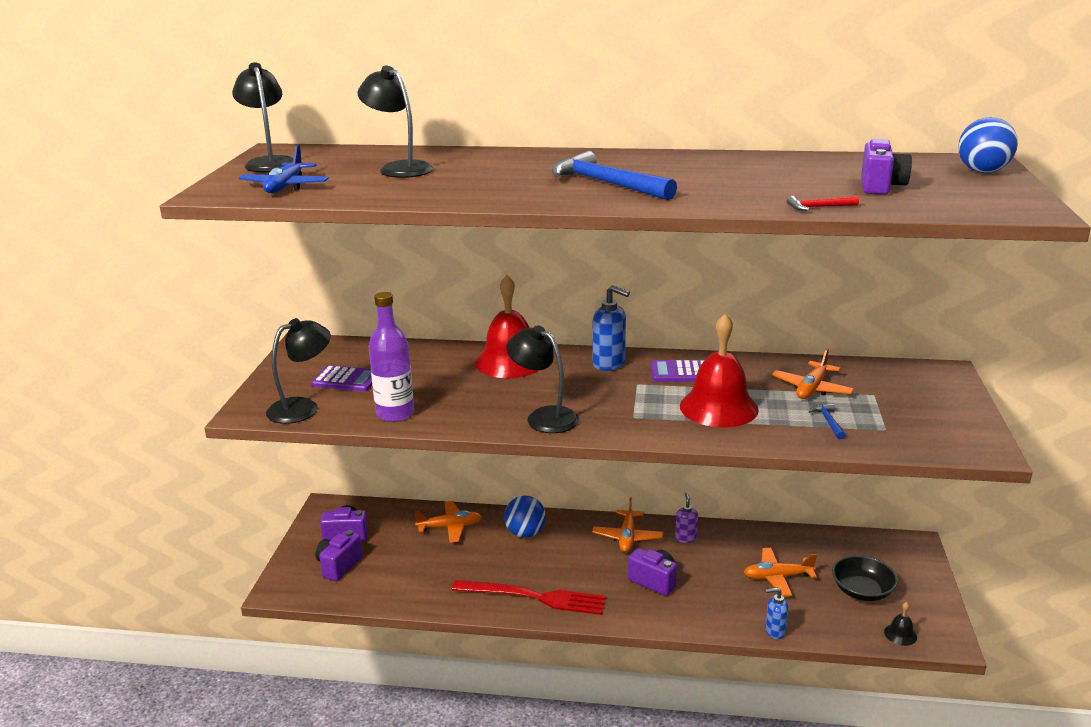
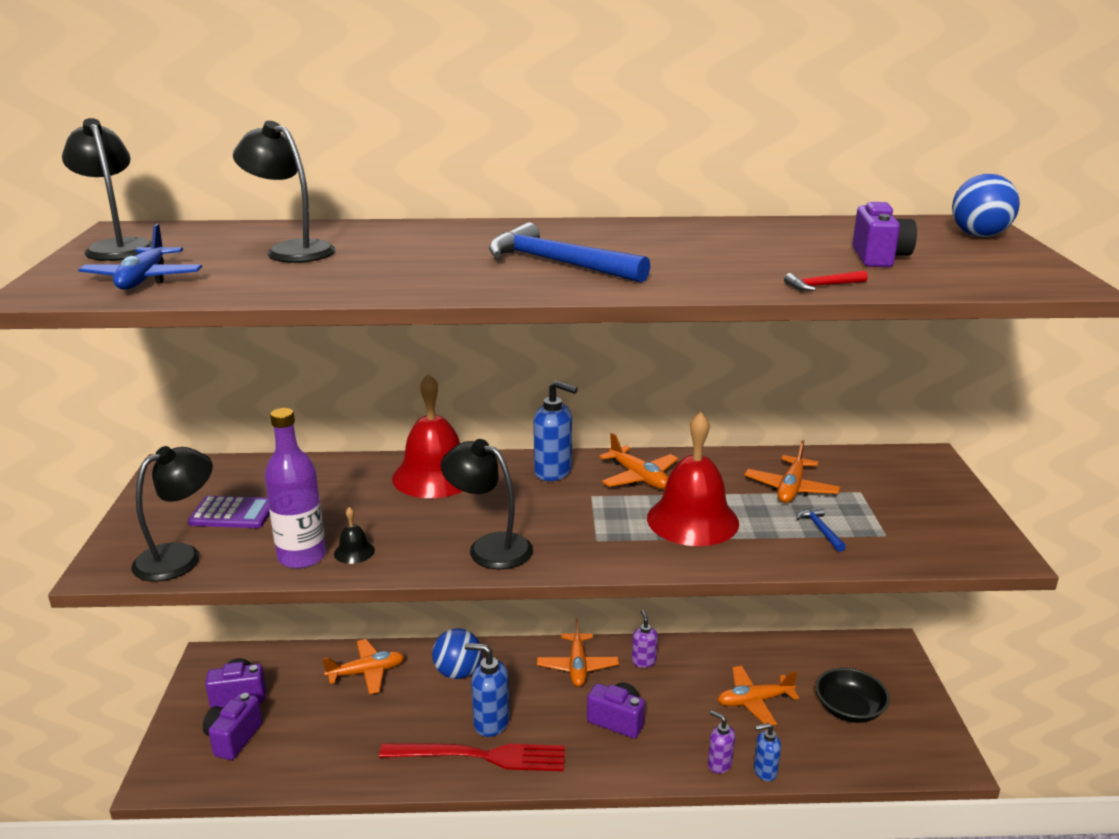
camera: 10 degrees left, 0 degrees up
purple calculator [651,360,704,382] -> orange plane [599,433,678,489]
black bell [884,602,917,646] -> black bell moved to [334,507,375,564]
none -> blue soap dispenser [465,643,510,737]
none -> purple soap dispenser [708,710,735,774]

